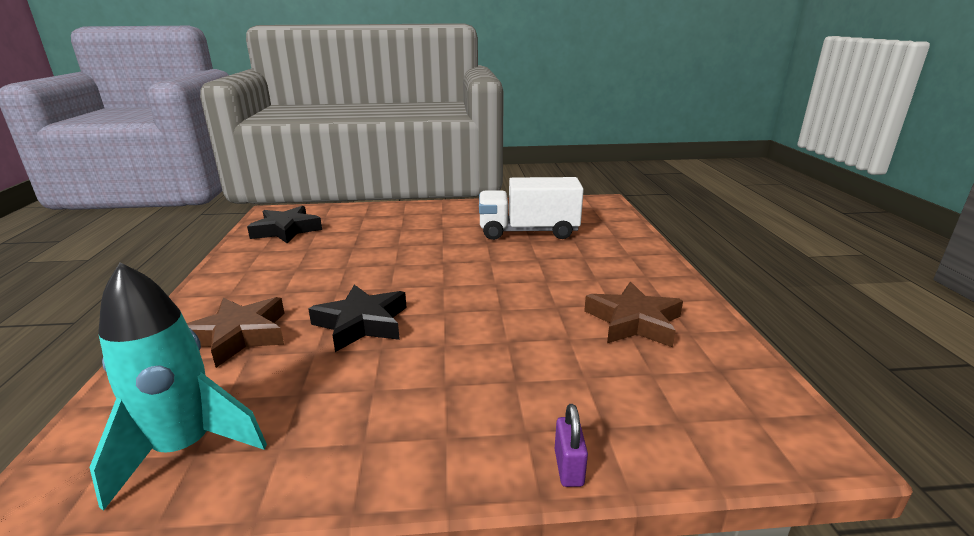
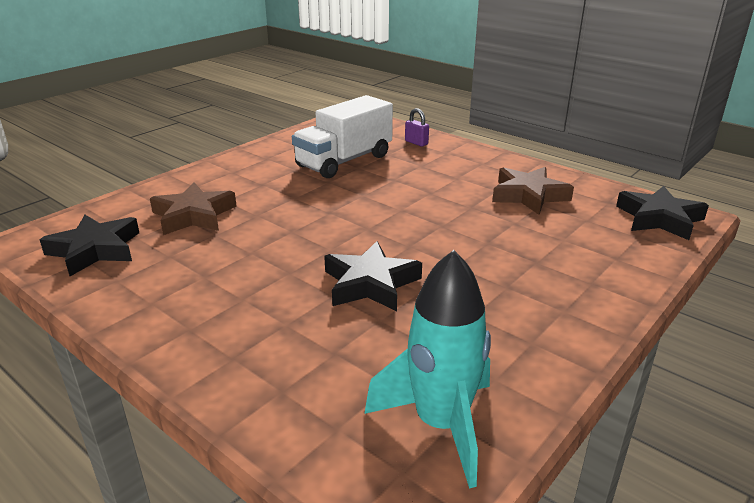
camera: 45 degrees left, 5 degrees up
brown star [187,297,285,368] -> brown star moved to [150,182,237,235]
purple padlock [555,404,588,487] -> purple padlock moved to [405,108,429,146]
none -> black star [616,186,709,240]

